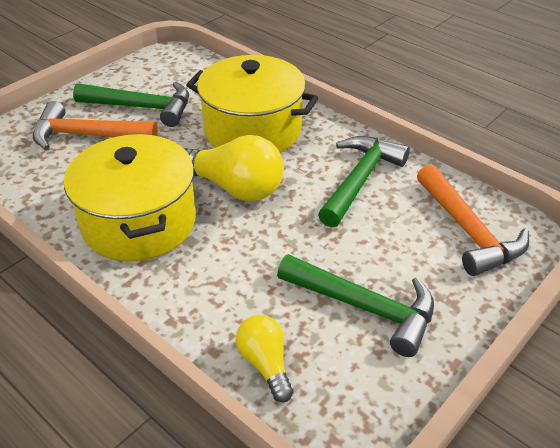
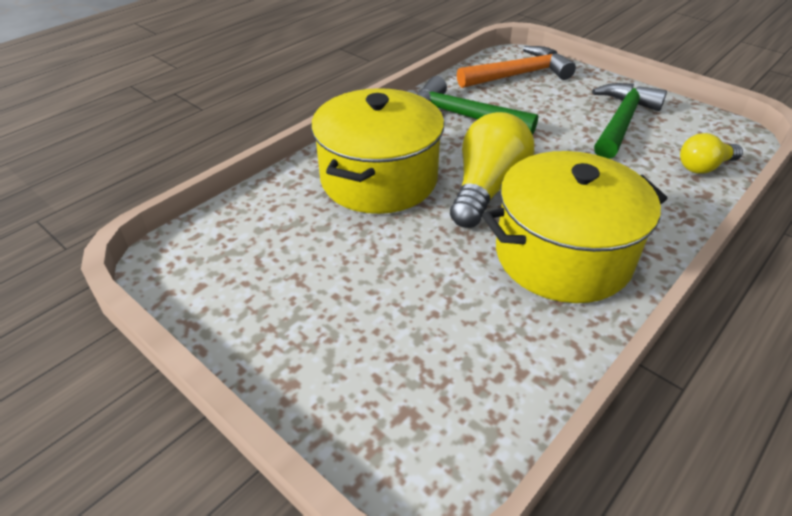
camera: 90 degrees left, 0 degrees up
orange hammer [33,101,158,150] -> none
green hammer [73,82,189,127] -> none

